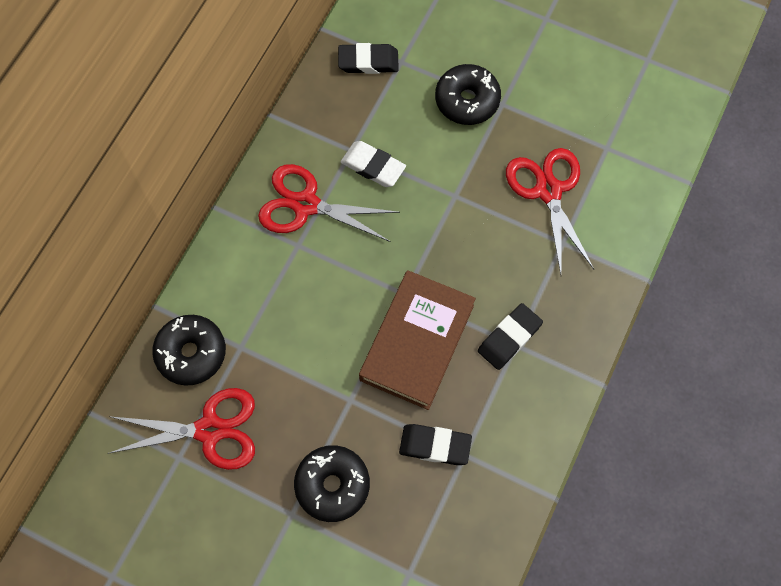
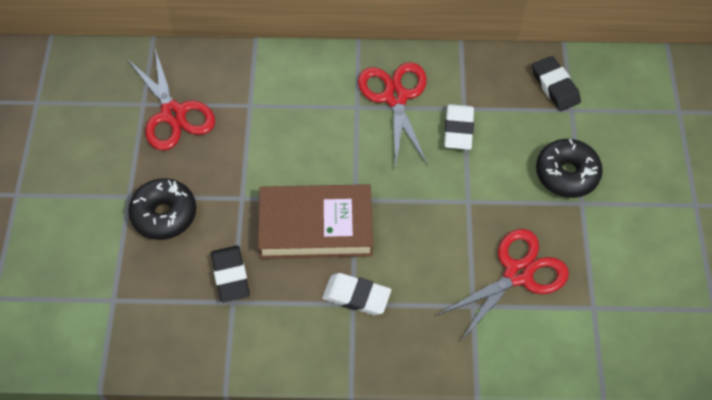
camera: 65 degrees right, 10 degrees down
black donut [152,315,226,385] -> none
black eraser [478,303,543,370] -> white eraser [322,273,391,315]

